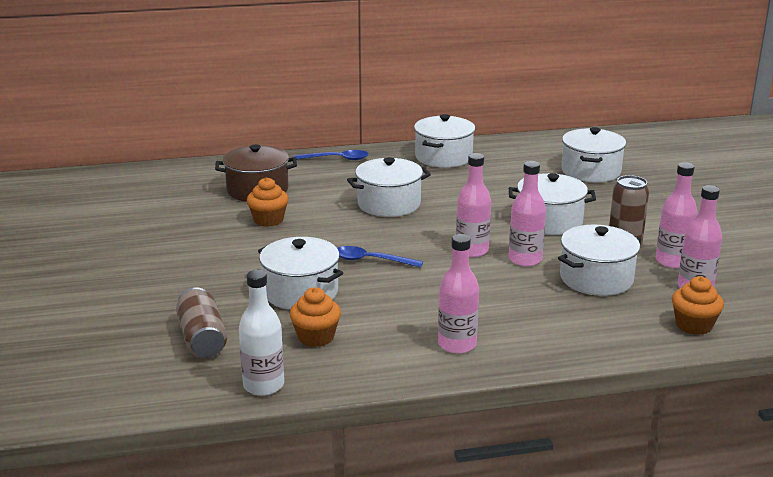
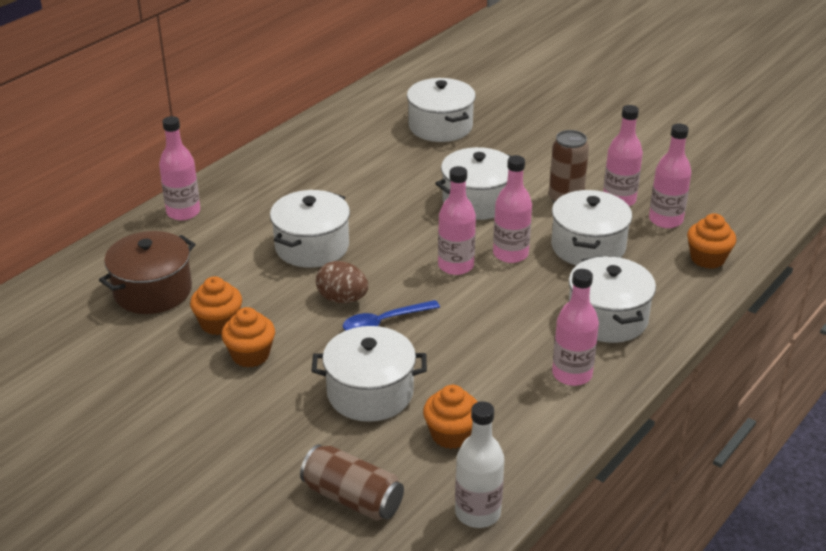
camera: 40 degrees left, 10 degrees up
blue spoon [294,150,369,160] -> pink bottle [159,116,200,220]
white pot [414,114,475,168] -> white pot moved to [569,256,656,343]
none -> orange cupcake [221,307,275,367]
none -> brown egg [316,261,368,303]

